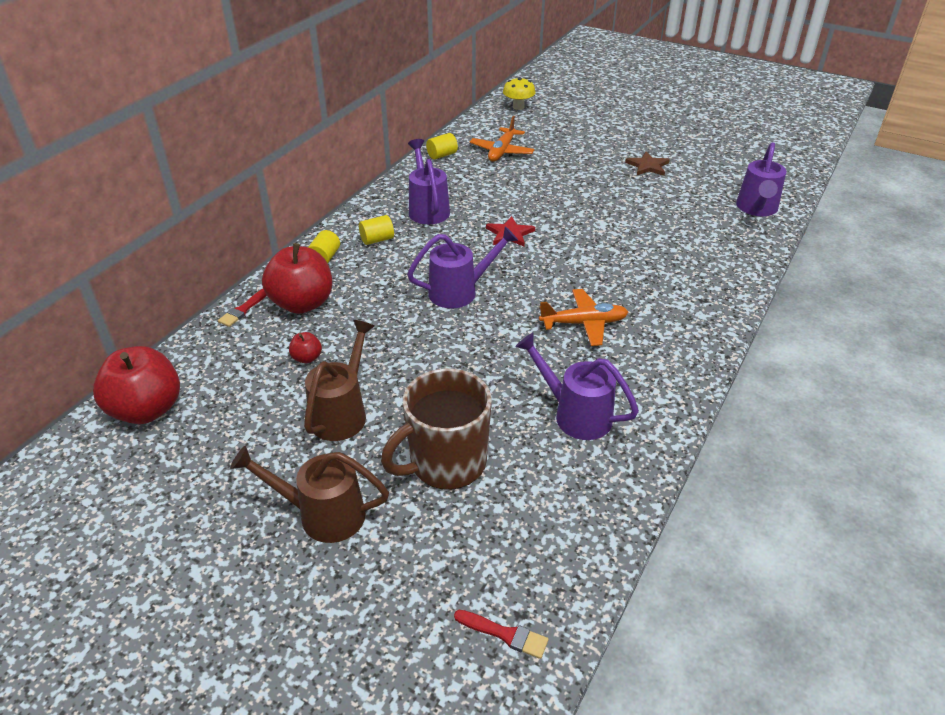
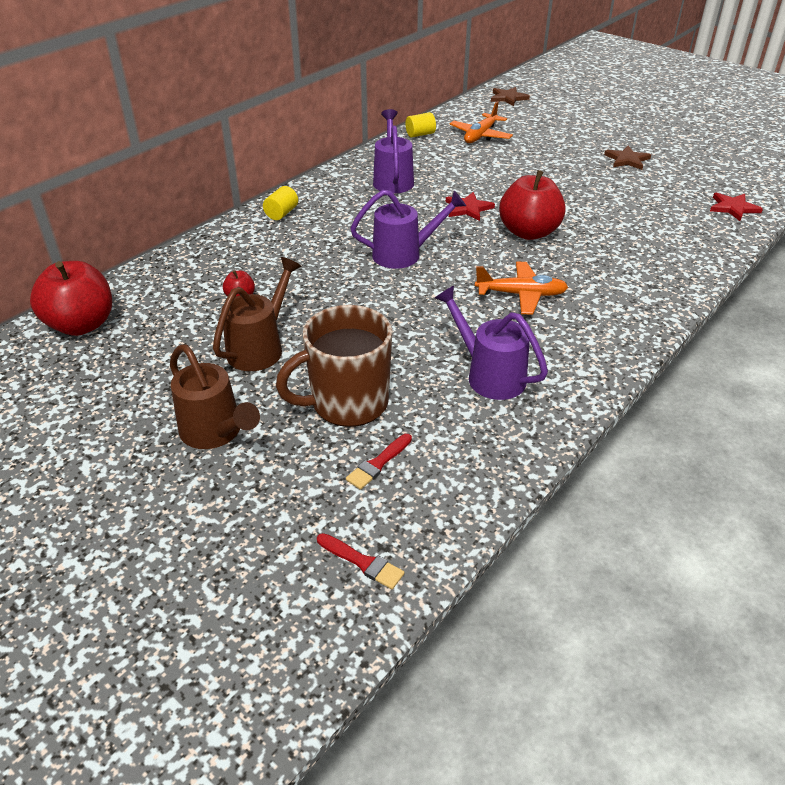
camera: 10 degrees right, 0 degrees up
red brush [218,289,267,327] -> red brush moved to [346,434,412,490]
brown watering can [230,446,389,543] -> brown watering can turned 150 degrees counterclockwise [170,344,260,449]
red apple [262,243,332,314] -> red apple moved to [499,170,566,240]
yellow cylinder [359,215,394,245] -> none
yellow mushroom [503,77,536,110] -> brown star [491,87,530,106]
purple watering can [736,142,786,216] -> red star [710,193,763,221]

